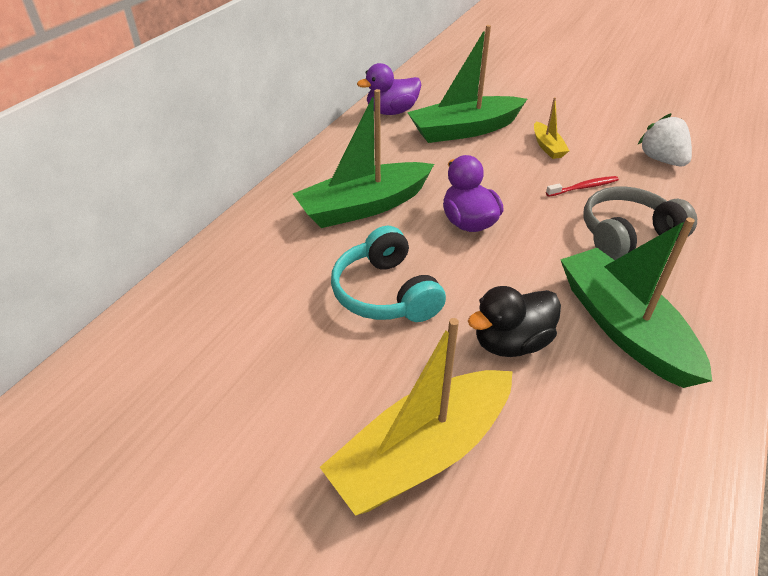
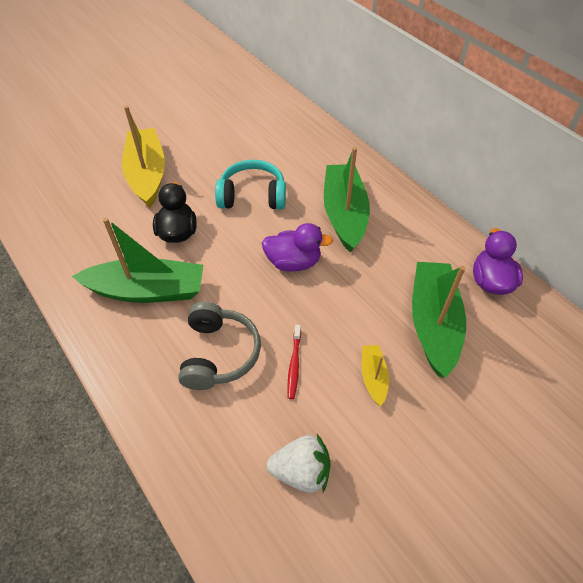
camera: 115 degrees right, 10 degrees up
yellow boat [534,97,569,159] -> yellow boat turned 75 degrees clockwise [362,345,389,407]

